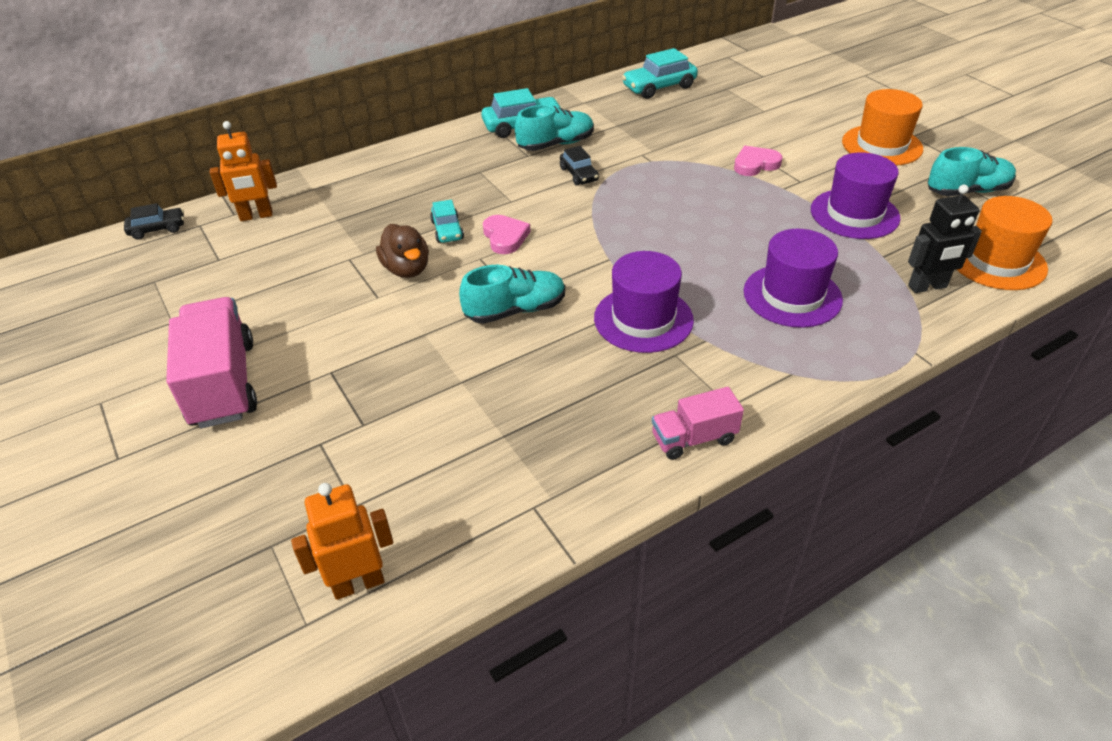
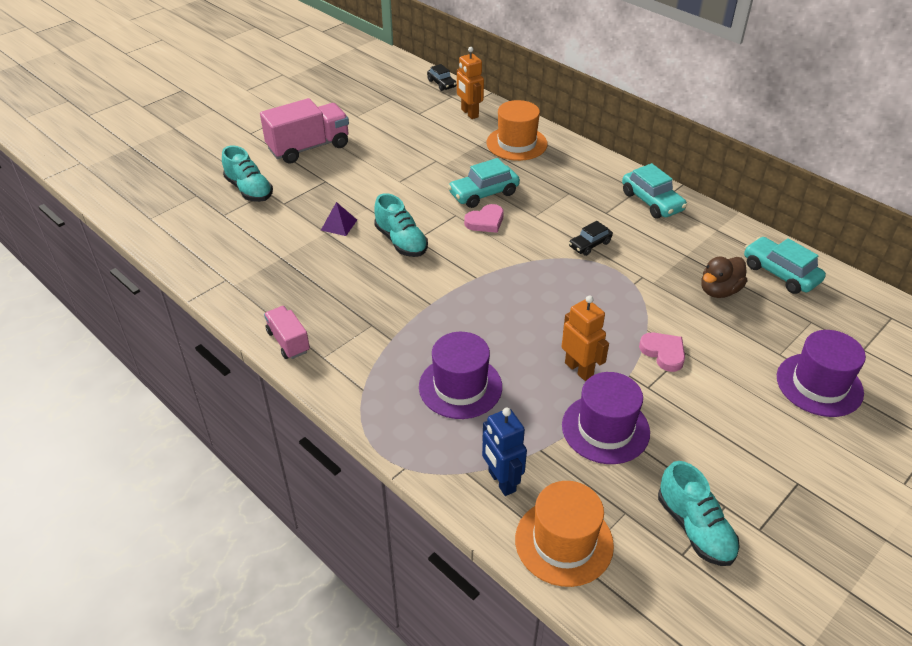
camera: 75 degrees right, 0 degrees up
orange robot [291,483,393,600] -> orange robot moved to [561,295,609,381]
brown duck [376,224,429,278] -> brown duck moved to [701,257,747,298]
turquoise car [430,200,464,243] -> turquoise car [448,158,520,208], size x1.62
turquoise shoe [515,105,594,151] -> turquoise shoe moved to [222,146,273,202]
purple hat [594,251,694,353] -> purple hat moved to [777,330,866,417]
orange hat [842,89,923,166] -> orange hat moved to [487,100,548,161]
black robot [908,185,982,293] -> blue robot [482,408,527,496]
none -> purple pyramid [321,202,357,236]

